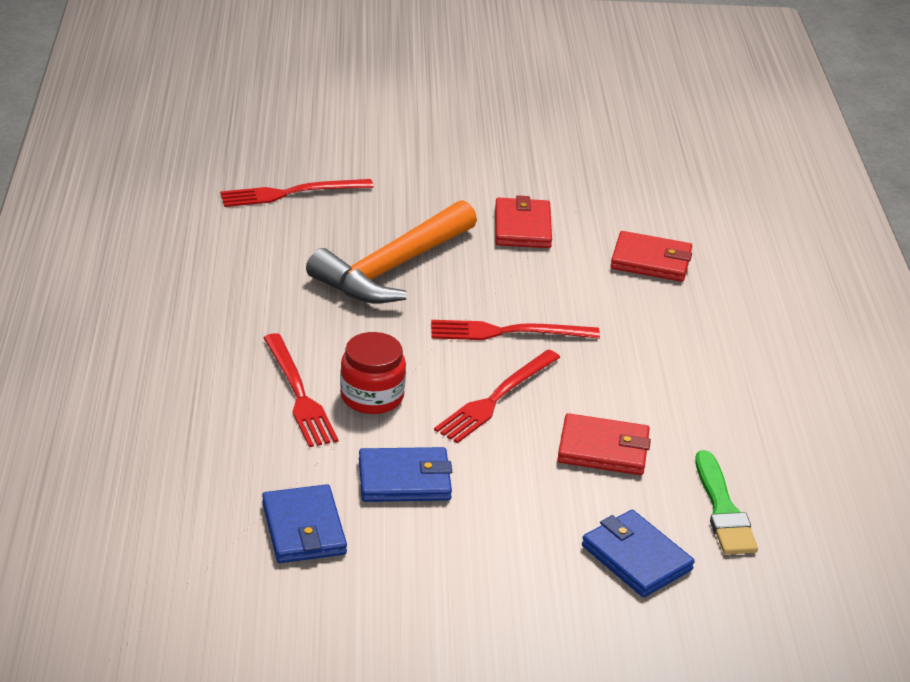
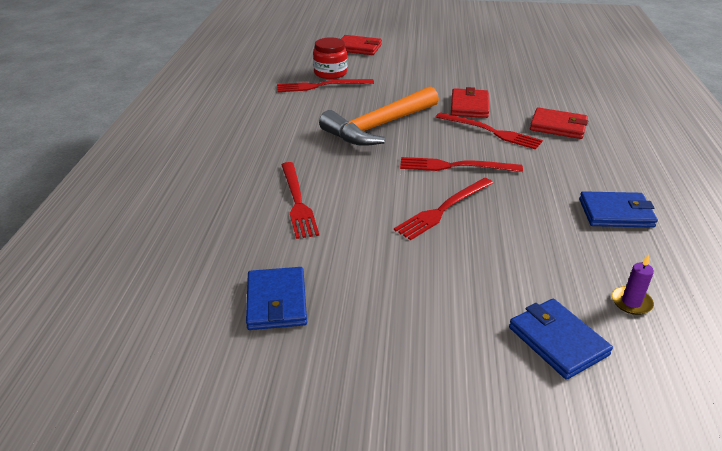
camera: 10 degrees right, 0 degrees up
red jar [340,332,406,414] -> red jar moved to [313,37,347,79]
blue wallet [359,447,452,502] -> blue wallet moved to [579,191,658,228]
red wallet [557,413,651,475] -> red wallet moved to [341,35,382,55]
green brush [695,450,758,555] -> purple candle [612,254,654,315]
none -> red fork [436,112,543,149]

